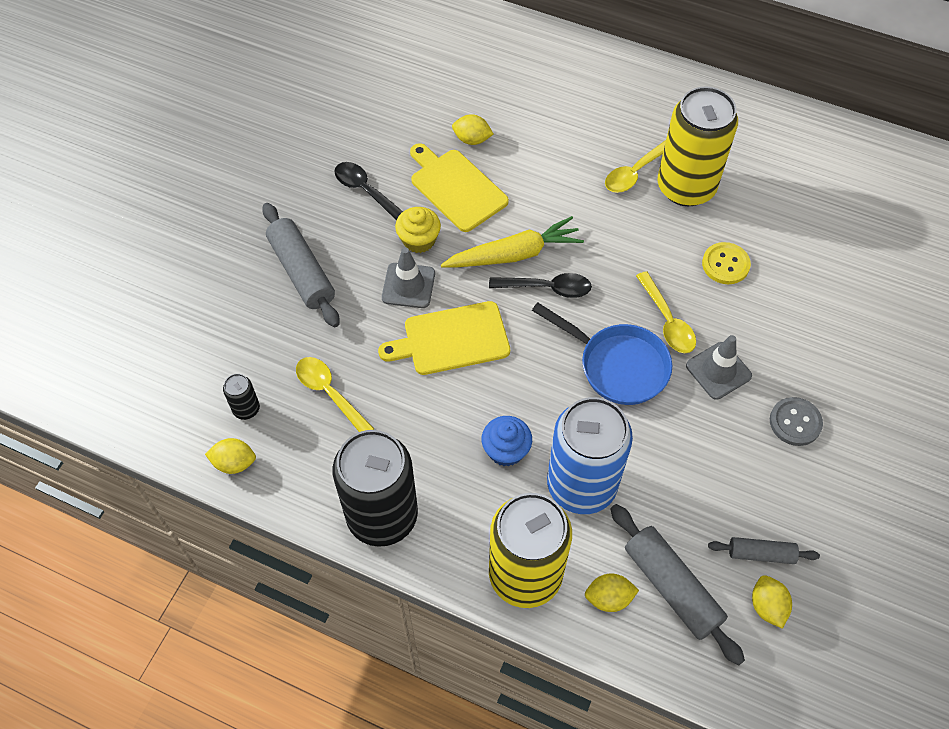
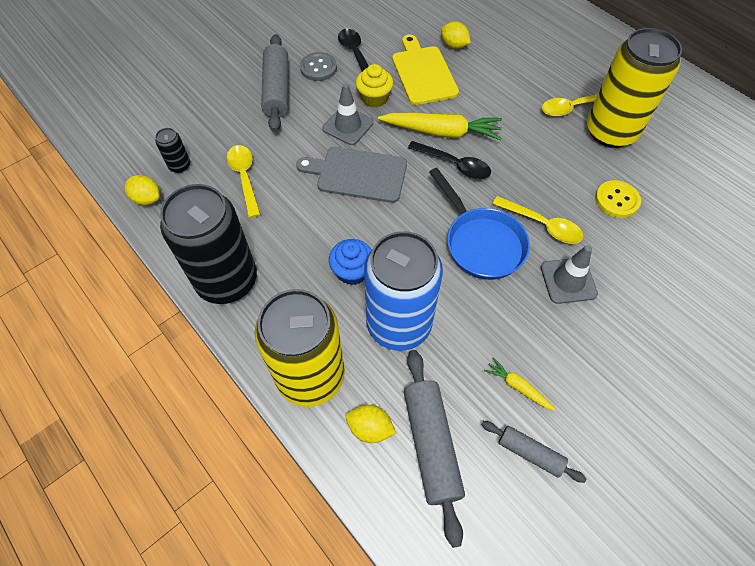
camera: 25 degrees right, 0 degrees up
yellow cutting board [378,301,510,375] -> grey cutting board [296,147,407,203]
yellow spoon [636,271,696,353] -> yellow spoon turned 60 degrees counterclockwise [493,196,583,244]
yellow lemon [752,575,792,629] -> none
grey button [770,397,823,446] -> grey button moved to [300,52,337,81]
none -> yellow carrot [484,357,556,411]

